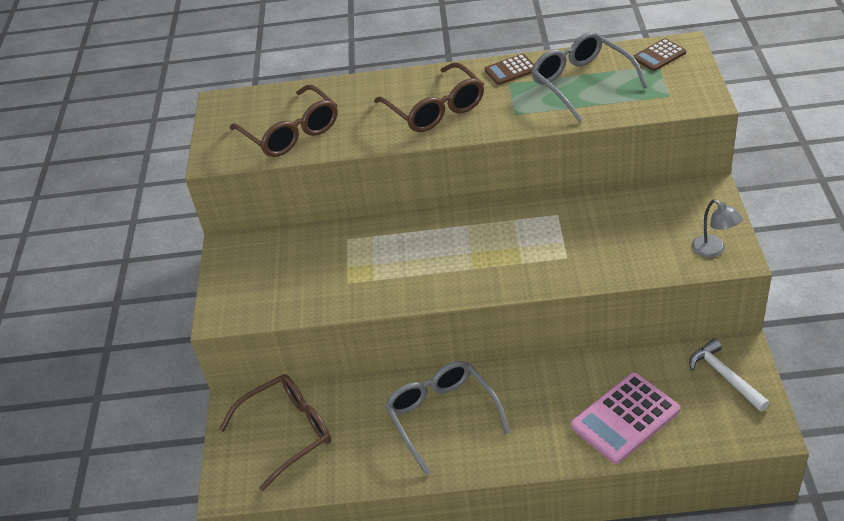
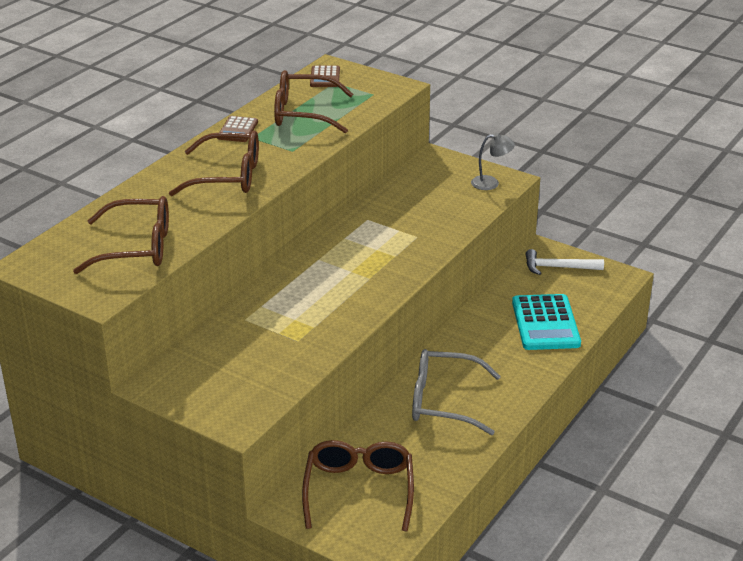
camera: 60 degrees left, 10 degrees down
grey glasses [531,32,648,122] -> brown glasses [274,70,353,133]
pink calculator [571,373,680,464] -> turquoise calculator [512,294,581,350]

